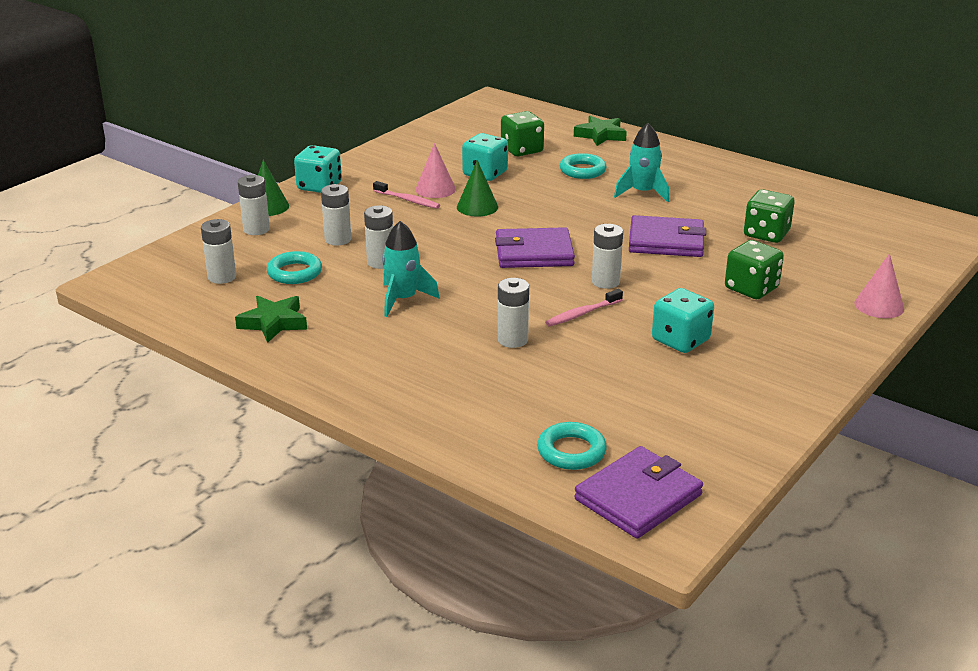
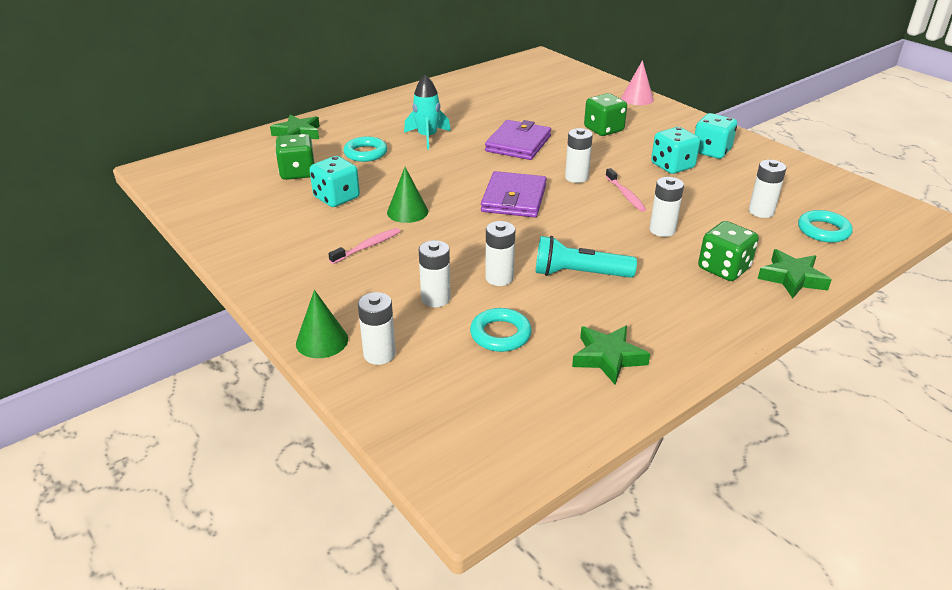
camera: 75 degrees left, 5 degrees up
white battery [201,219,236,284] -> white battery moved to [749,160,786,218]
turquoise dice [294,145,342,193] -> turquoise dice moved to [695,113,737,159]
turquoise rocket [382,221,440,317] -> turquoise flashlight [536,236,637,278]
pink cone [415,143,456,198] -> none
purple wallet [574,446,703,539] -> none
green dice [744,189,795,243] -> green dice moved to [698,221,759,281]
none -> green star [758,249,832,298]

